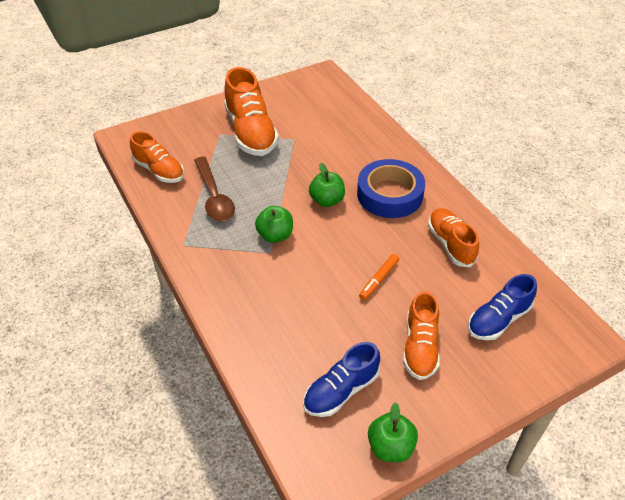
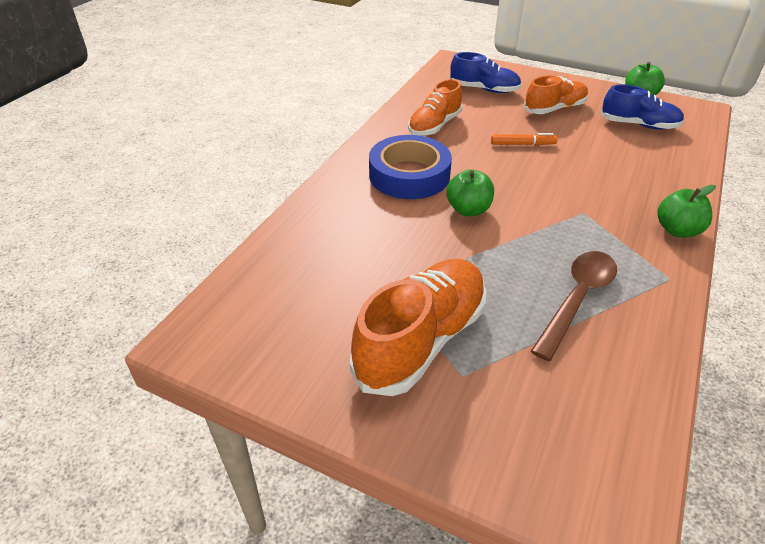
camera: 125 degrees left, 5 degrees down
orange shoe [130,131,184,183] -> none
green apple [255,206,293,243] -> green apple moved to [657,185,716,237]

